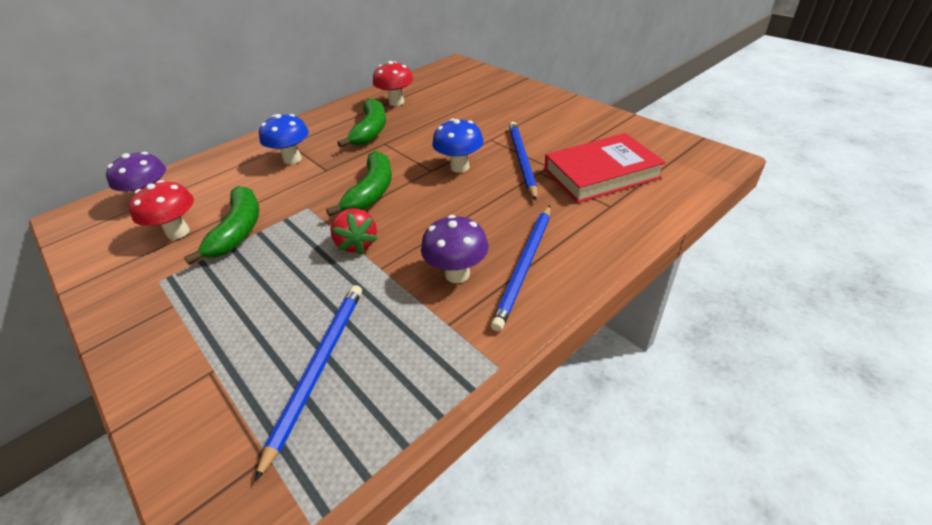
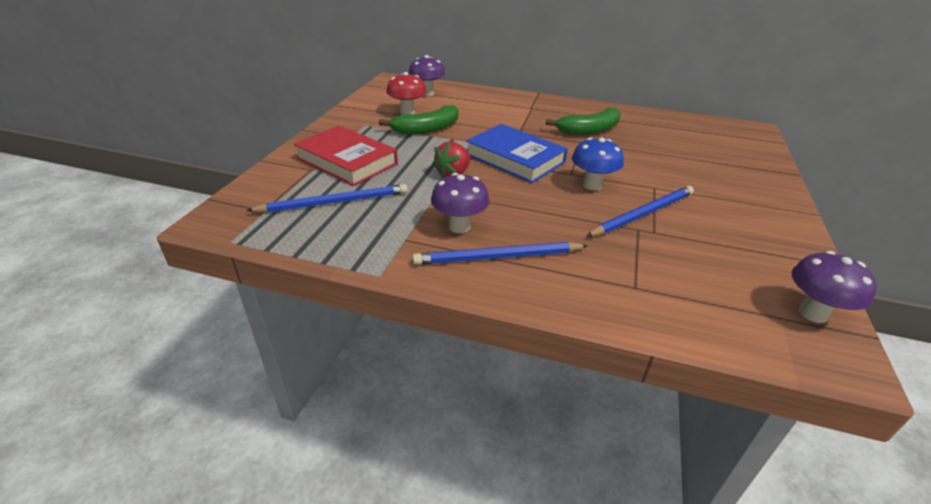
camera: 55 degrees right, 5 degrees down
blue mushroom [259,114,309,164] -> none
green banana [326,151,392,217] -> blue book [466,124,568,183]
red mushroom [373,61,413,106] -> none
red book [545,133,666,203] -> red book moved to [293,126,398,186]
none -> purple mushroom [792,251,877,323]

